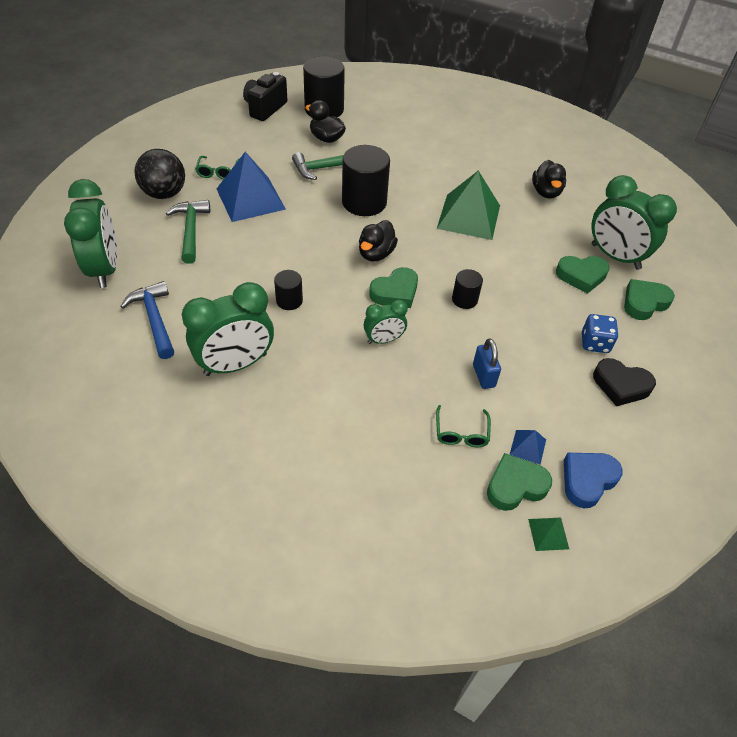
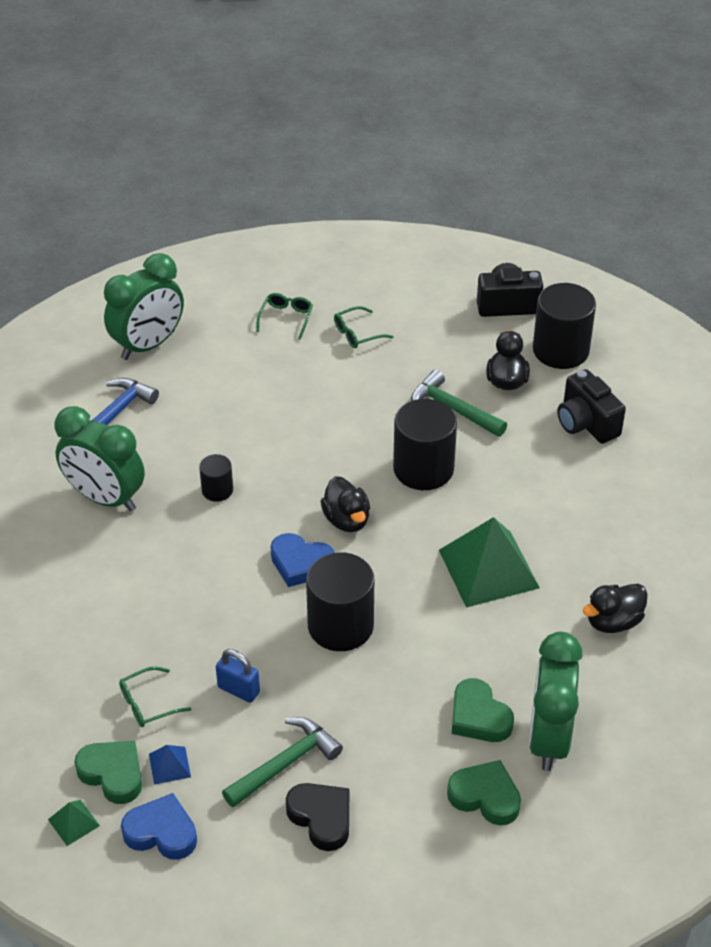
camera: 60 degrees right, 5 degrees down
black ball [134,149,185,199] -> green glasses [256,293,313,340]
green hammer [166,200,210,264] -> green hammer moved to [222,717,343,808]
blue pyramid [217,152,286,222] -> none
black duck [359,220,398,262] -> black duck turned 105 degrees counterclockwise [321,476,370,532]
green clock [364,299,408,344] -> none
green heart [369,267,418,308] -> blue heart [271,533,334,587]
black cylinder [452,269,483,309] -> black cylinder [306,552,374,651], size x1.95
blue padlock [473,338,501,389] -> blue padlock turned 75 degrees clockwise [216,649,260,703]
blue dice [582,314,619,353] -> none
black heart [593,358,656,406] -> black heart turned 150 degrees clockwise [286,783,349,851]
none -> black camera [557,369,626,444]

